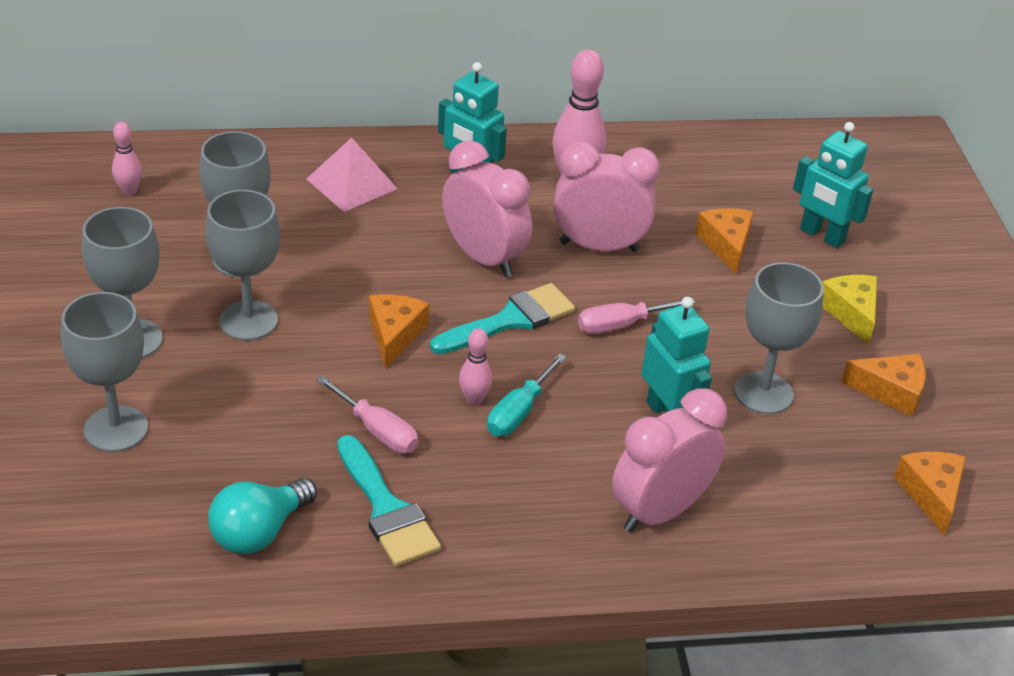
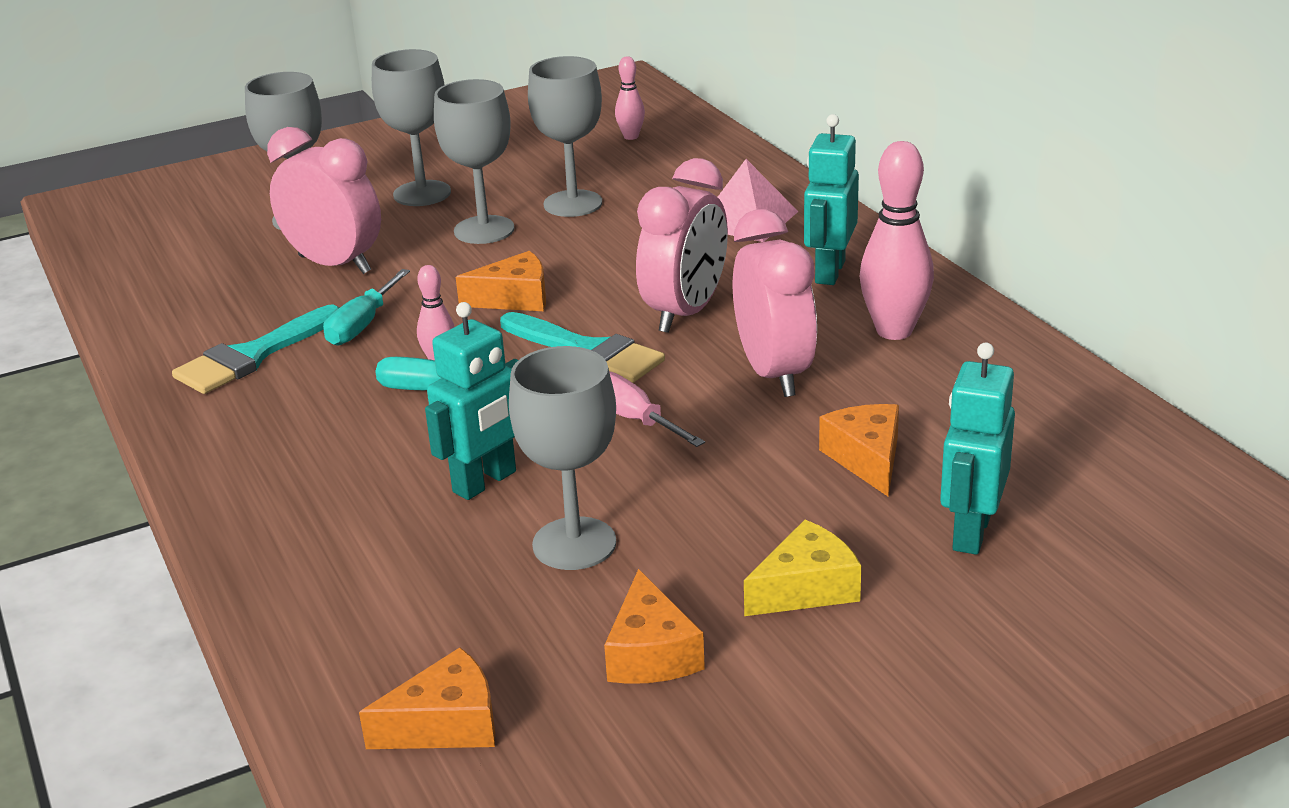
camera: 75 degrees right, 10 degrees down
turquoise light bulb [208,478,317,554] -> none
pink screwdriver [316,375,418,453] -> turquoise screwdriver [323,269,410,345]
pink clock [612,388,727,532] -> pink clock moved to [267,127,381,274]
orange cheese [695,208,754,274] -> orange cheese turned 75 degrees counterclockwise [819,404,899,497]

